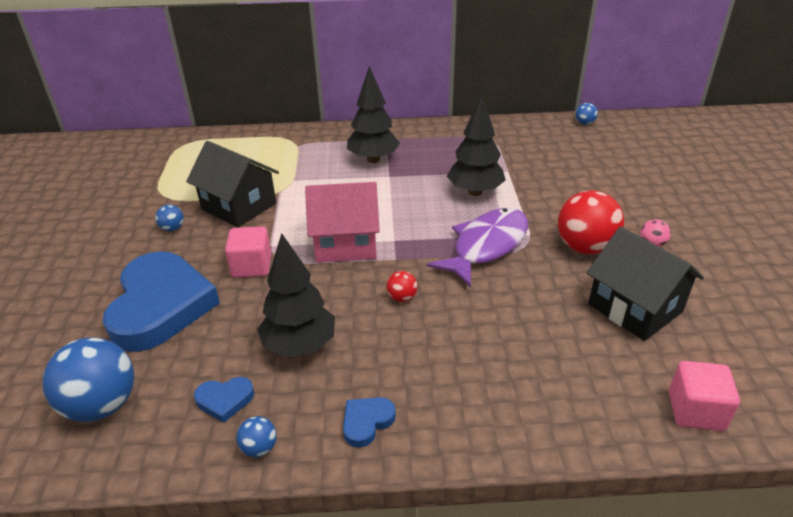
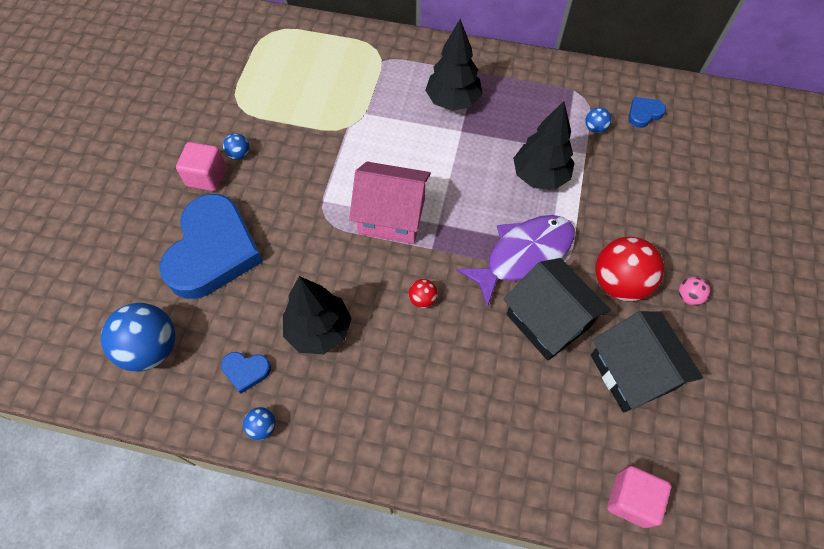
camera: 15 degrees right, 25 degrees up
black house [186,141,279,228] -> black house moved to [503,258,611,361]
pink cube [225,226,271,278] -> pink cube moved to [176,142,226,191]
blue heart [343,397,396,448] -> blue heart moved to [628,97,666,128]
blue ball [576,103,598,125] -> blue ball moved to [585,107,612,133]

